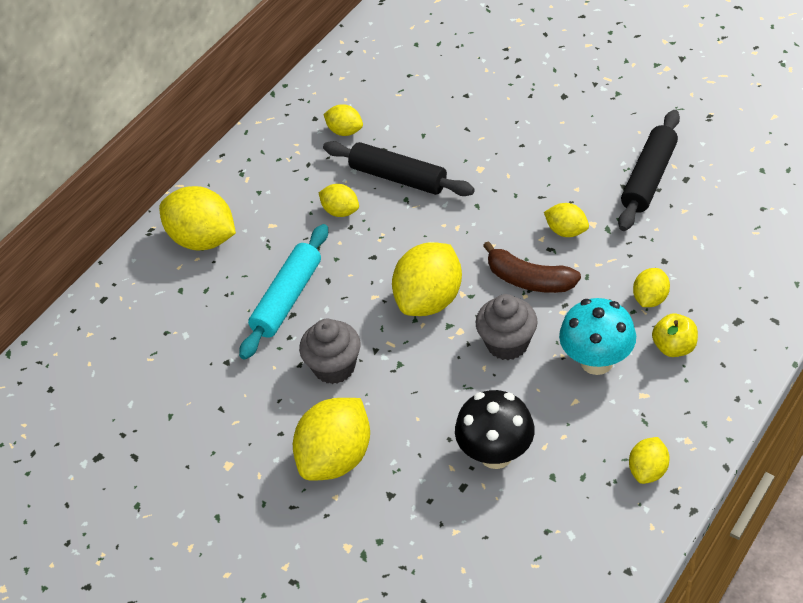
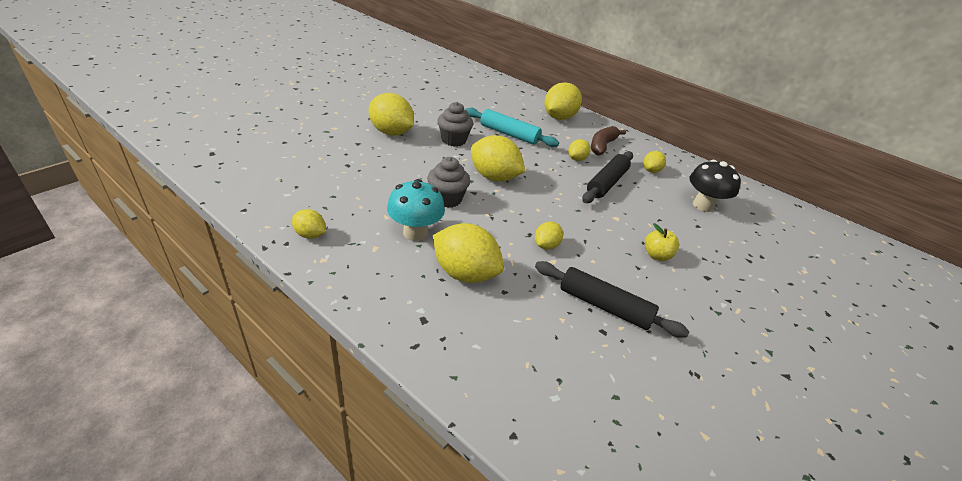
camera: 85 degrees right, 10 degrees down
black mushroom [455,390,535,469] -> black mushroom moved to [689,160,741,212]
brown banana [483,241,581,293] -> brown banana moved to [591,126,626,155]
yellow lemon [633,268,670,307] -> yellow lemon [433,223,504,283], size x1.90
yellow apple [652,313,698,357] -> yellow apple moved to [645,223,679,261]

